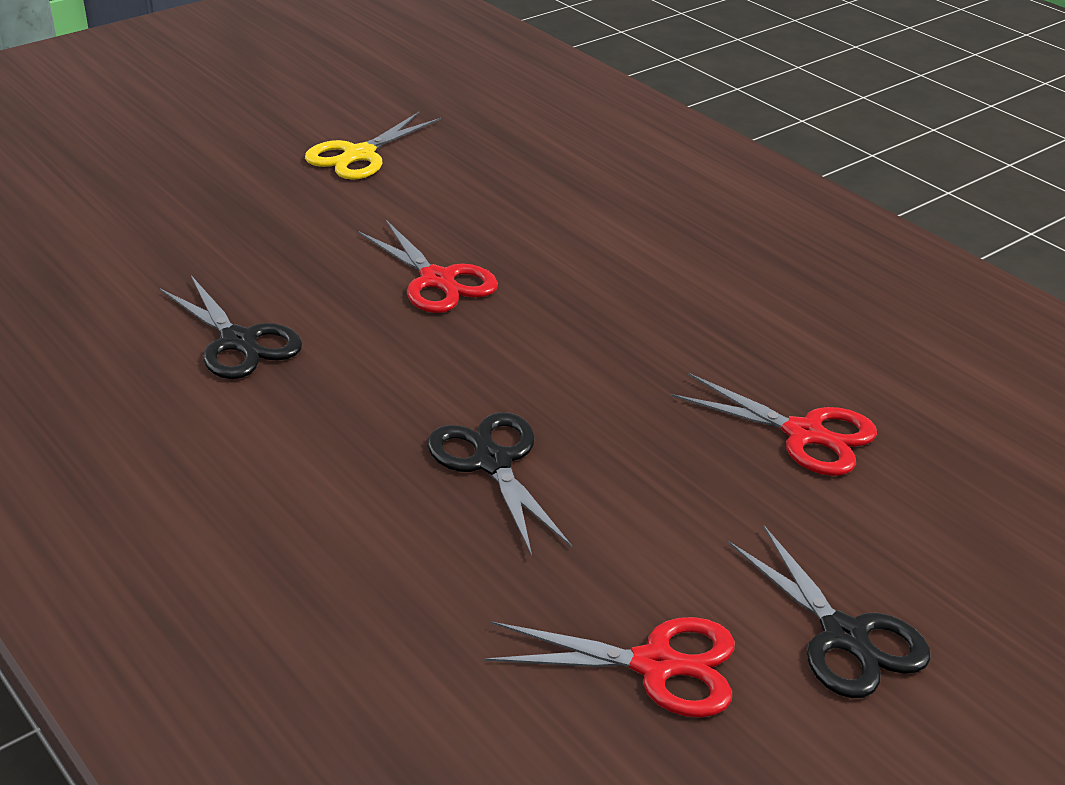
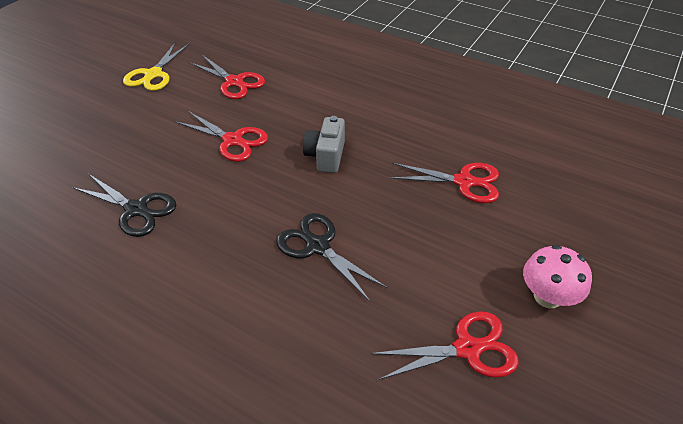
camera: 20 degrees left, 10 degrees up
black scissors [728,524,931,698] -> pink mushroom [523,244,592,308]
none -> red scissors [189,55,265,99]
none -> grey camera [303,116,345,173]

